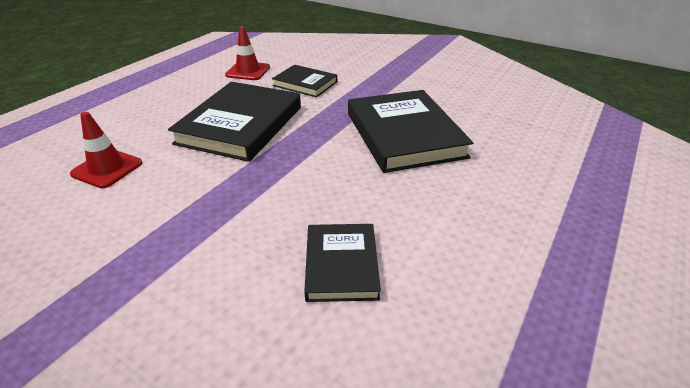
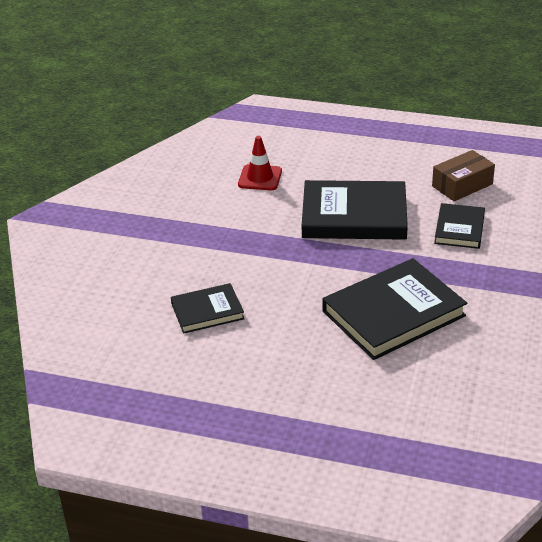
camera: 75 degrees right, 0 degrees up
red traffic cone [225,26,270,80] -> brown box [432,150,495,201]

